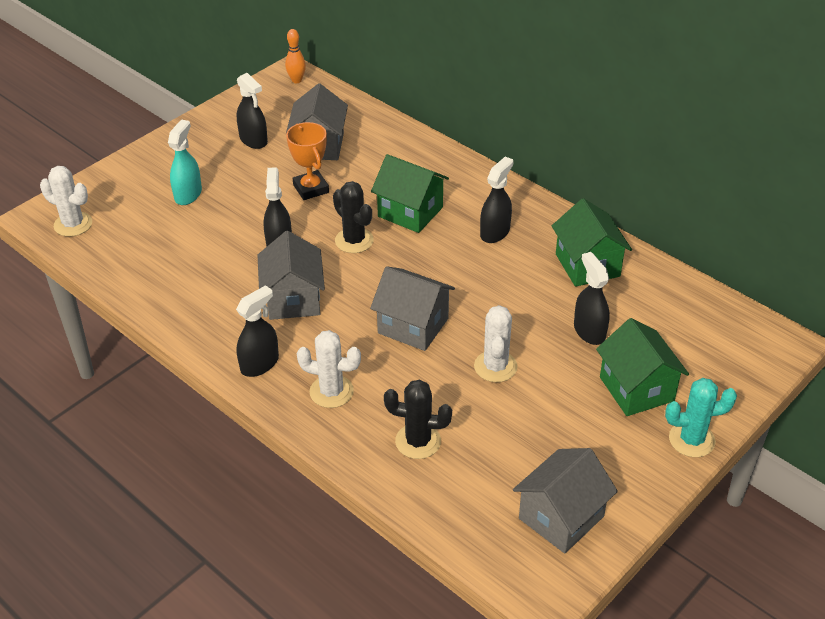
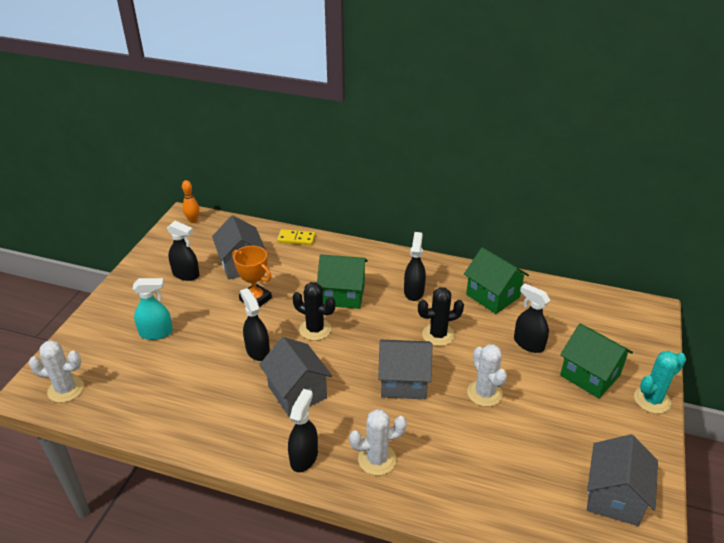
camera: 25 degrees left, 5 degrees down
turquoise spray bottle [168,120,202,205] -> turquoise spray bottle turned 90 degrees clockwise [133,278,173,340]
black cactus [384,380,452,459] -> black cactus moved to [418,287,464,346]
none -> yellow domino [277,229,316,245]

